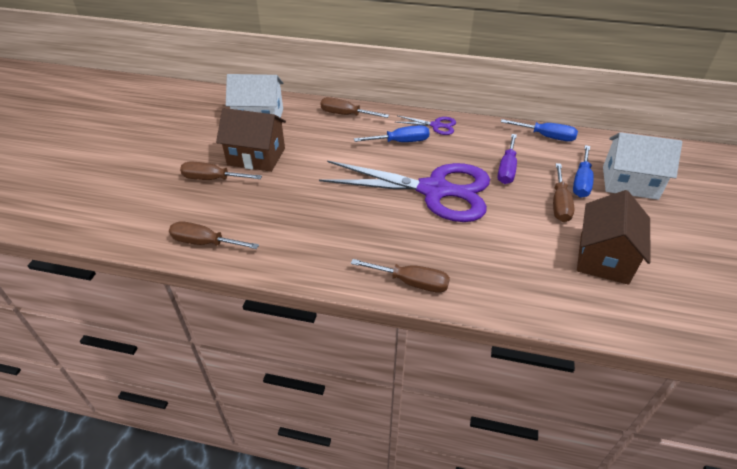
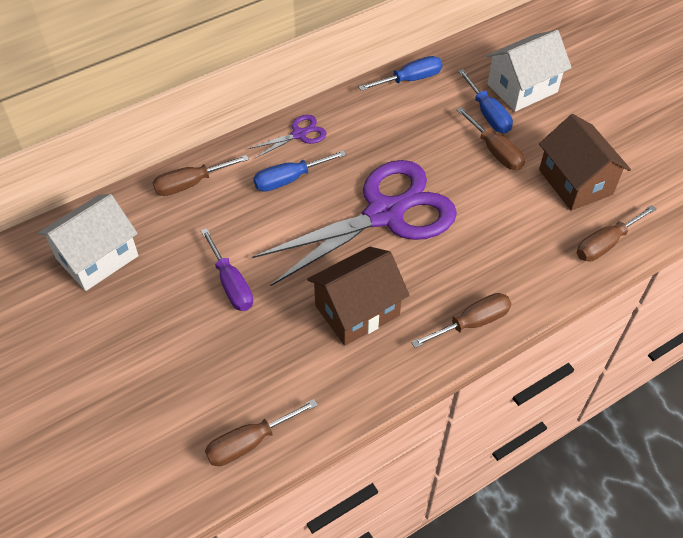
camera: 45 degrees left, 10 degrees up
brown screwdriver [180,161,262,180] -> brown screwdriver moved to [577,205,657,262]
brown house [216,108,286,172] -> brown house moved to [307,247,410,346]
blue screwdriver [354,125,430,142] -> blue screwdriver turned 150 degrees counterclockwise [253,150,347,192]
purple screwdriver [497,134,517,184] -> purple screwdriver moved to [201,228,253,311]

